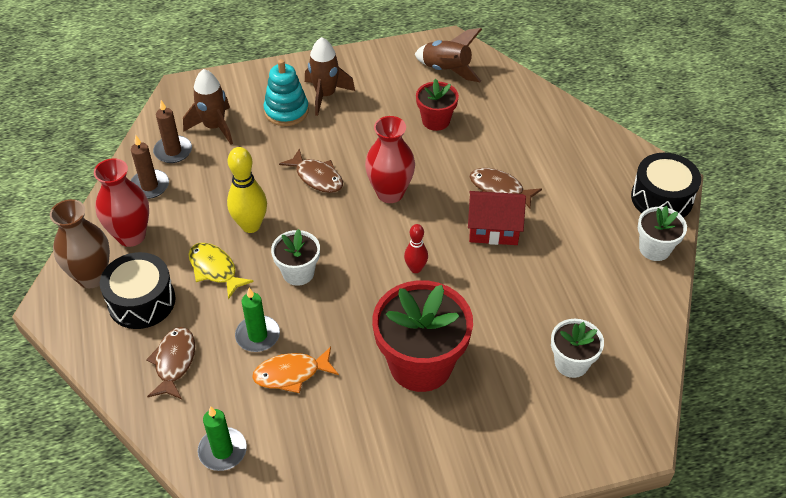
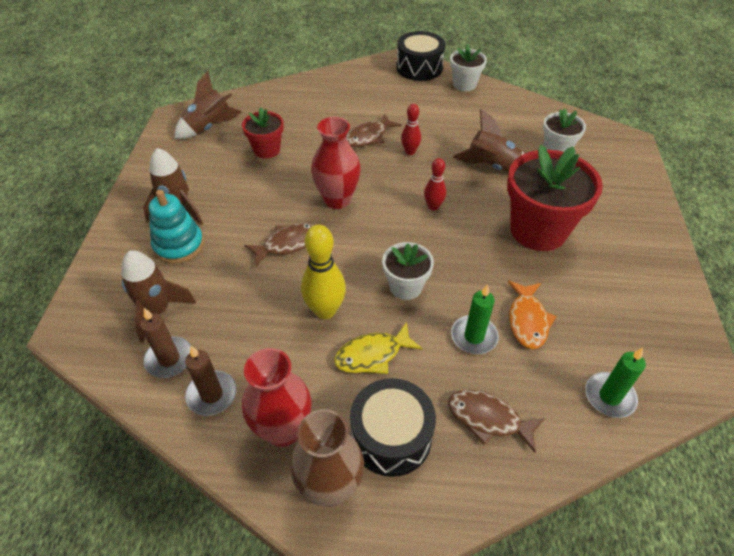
camera: 70 degrees left, 0 degrees up
red house [468,191,526,245] -> red bowling pin [401,104,421,155]
none -> brown rocket [453,109,524,172]

